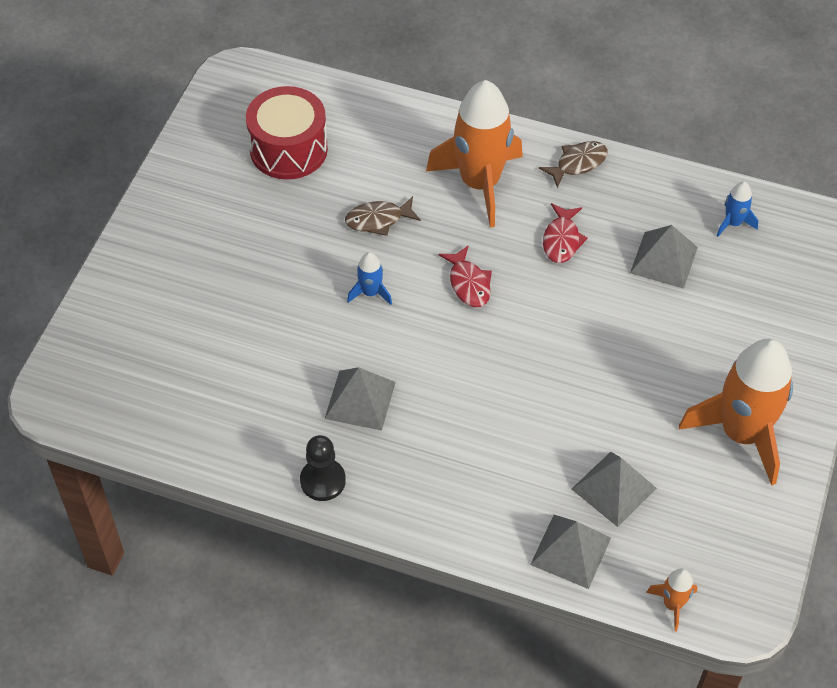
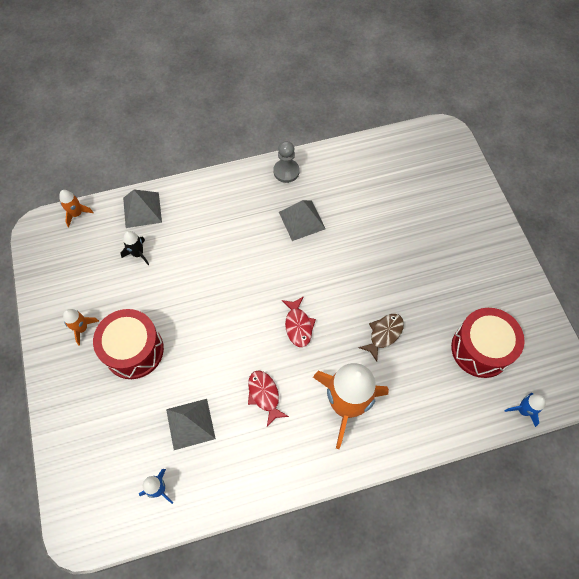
camera: 145 degrees right, 10 degrees up
black pawn [300,435,346,501] -> grey pawn [273,141,300,183]
blue rocket [347,252,392,305] -> blue rocket moved to [505,393,546,427]
red fish [439,245,492,307] -> red fish turned 135 degrees counterclockwise [282,296,316,347]
brown fish [539,141,608,188] -> none
grey pyramid [572,452,657,527] -> black rocket [120,231,149,265]
orange rocket [679,339,793,486] -> orange rocket [63,309,99,346], size x0.43
none -> red drum [93,309,164,379]

